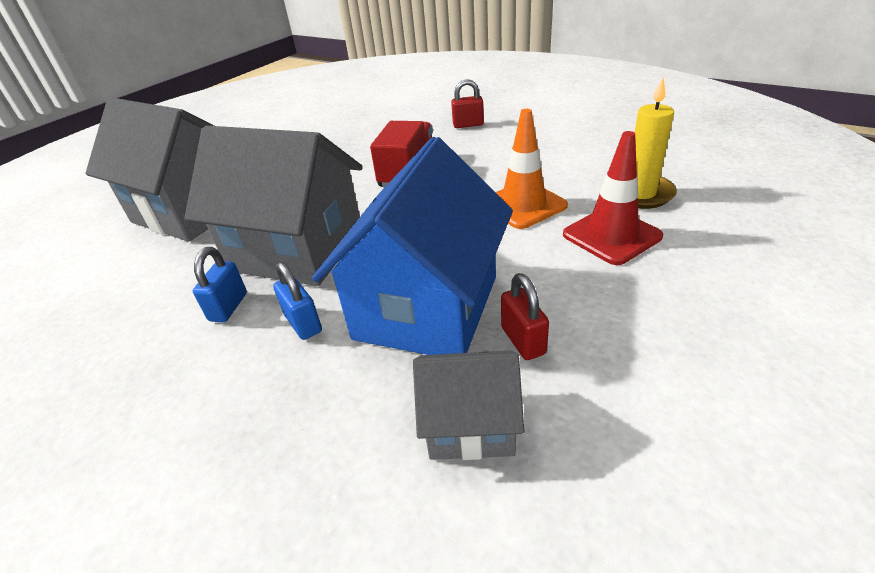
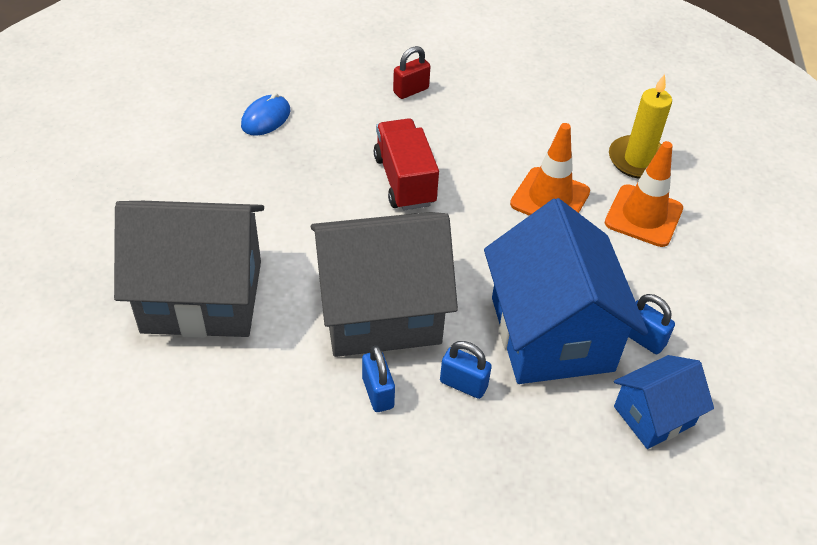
camera: 35 degrees left, 10 degrees up
grey house [413,350,524,460] -> blue house [614,355,714,449]
red padlock [501,273,549,360] -> blue padlock [628,294,675,354]
red traffic cone [563,131,663,265] -> orange traffic cone [605,141,683,247]
none -> blue mouse [241,93,290,136]

